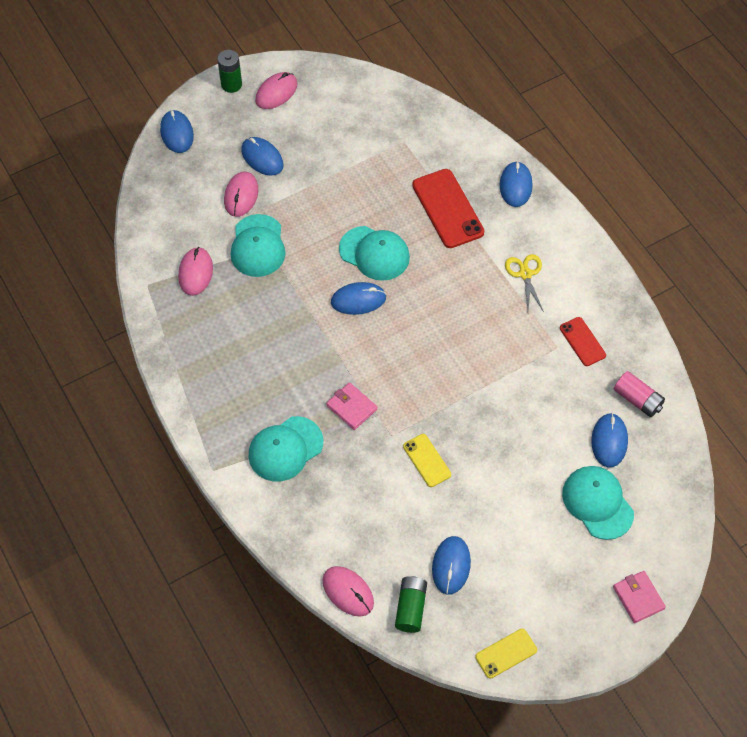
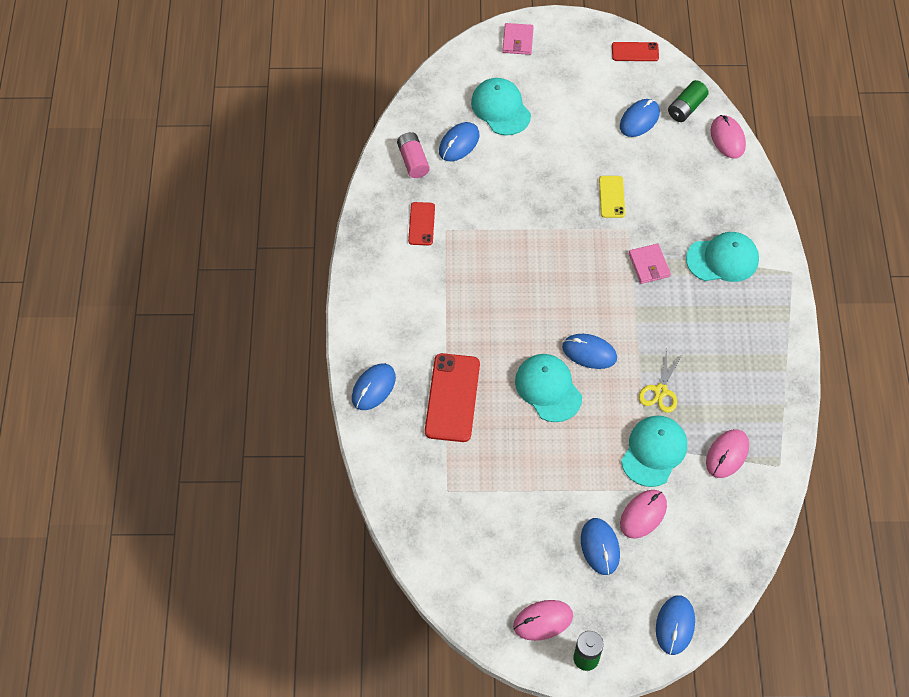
camera: 150 degrees left, 0 degrees up
yellow phone [475,629,537,679] -> red phone [612,42,659,61]
yellow scissors [505,254,544,312] -> yellow scissors moved to [639,350,682,413]
turquoise cap [562,466,634,540] -> turquoise cap turned 150 degrees clockwise [471,78,531,135]

